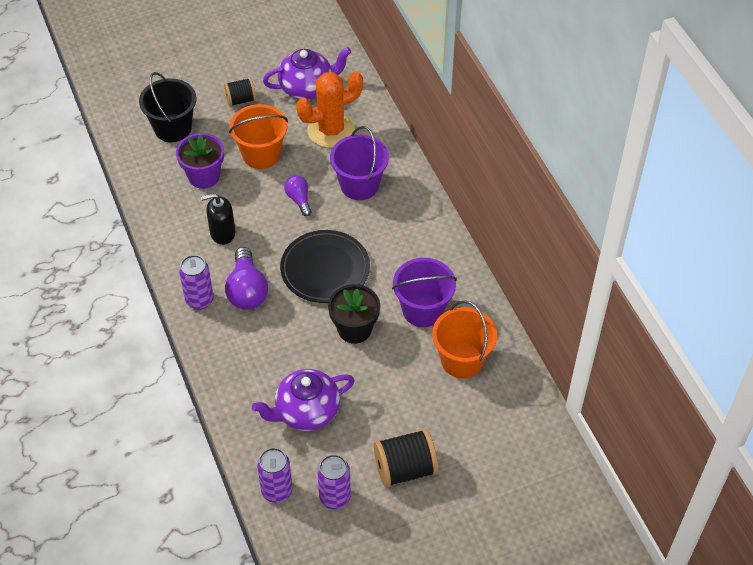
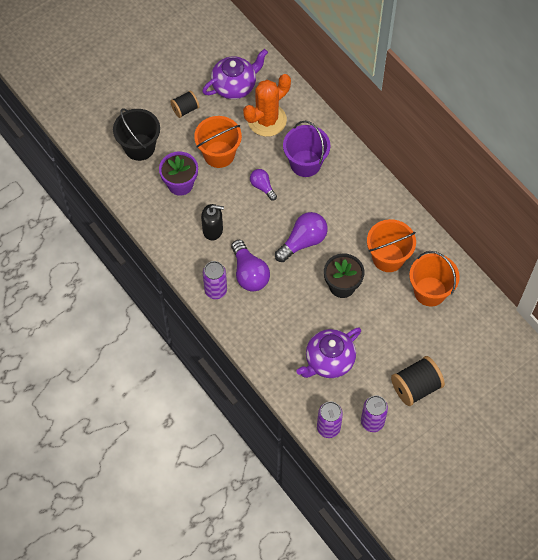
camera: 15 degrees left, 10 degrees up
black soap dispenser [201,193,235,245] -> black soap dispenser turned 150 degrees counterclockwise [201,204,224,240]
black plate [280,230,370,303] -> purple light bulb [275,212,328,262]
purple bucket [392,258,457,327] -> orange bucket [367,219,416,272]

